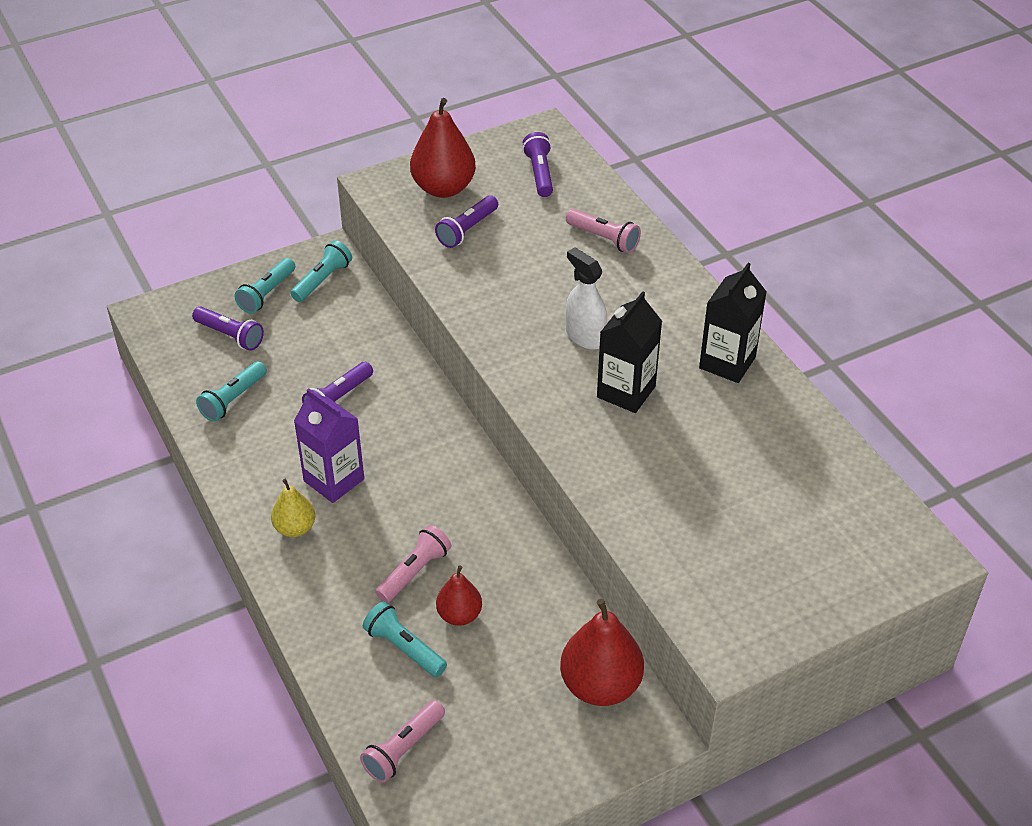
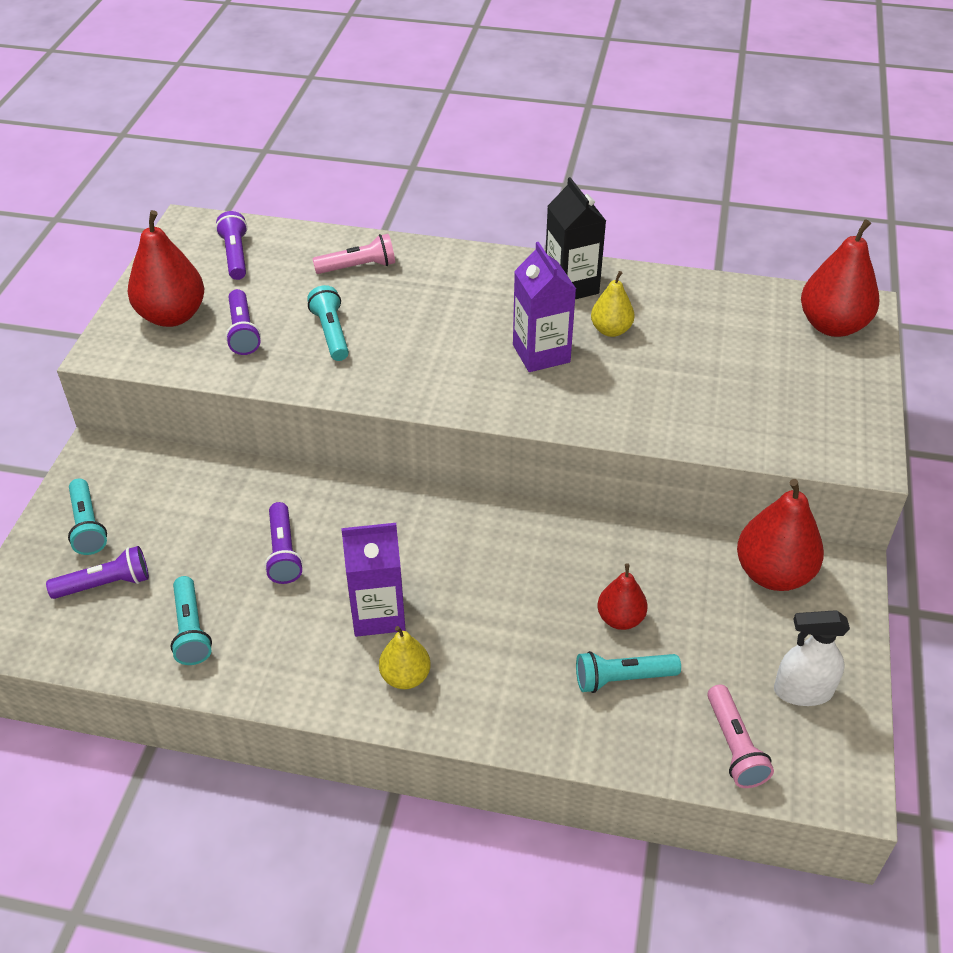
camera: 50 degrees left, 0 degrees up
turquoise flashlight [290,240,352,302] -> turquoise flashlight moved to [307,285,349,361]
pink flashlight [375,525,451,603] -> none
purple flashlight [522,132,553,197] -> purple flashlight turned 45 degrees clockwise [216,211,248,280]
white spray bottle [566,247,607,350] -> white spray bottle moved to [774,610,850,706]
black carton [597,291,662,413] -> purple carton [513,242,576,372]
none -> yellow pear [591,271,635,337]
none -> red pear [801,219,879,337]

